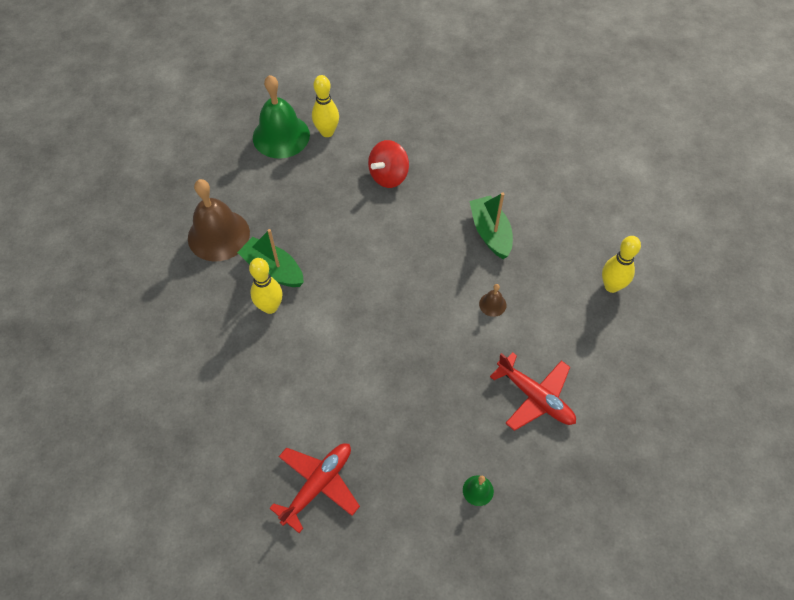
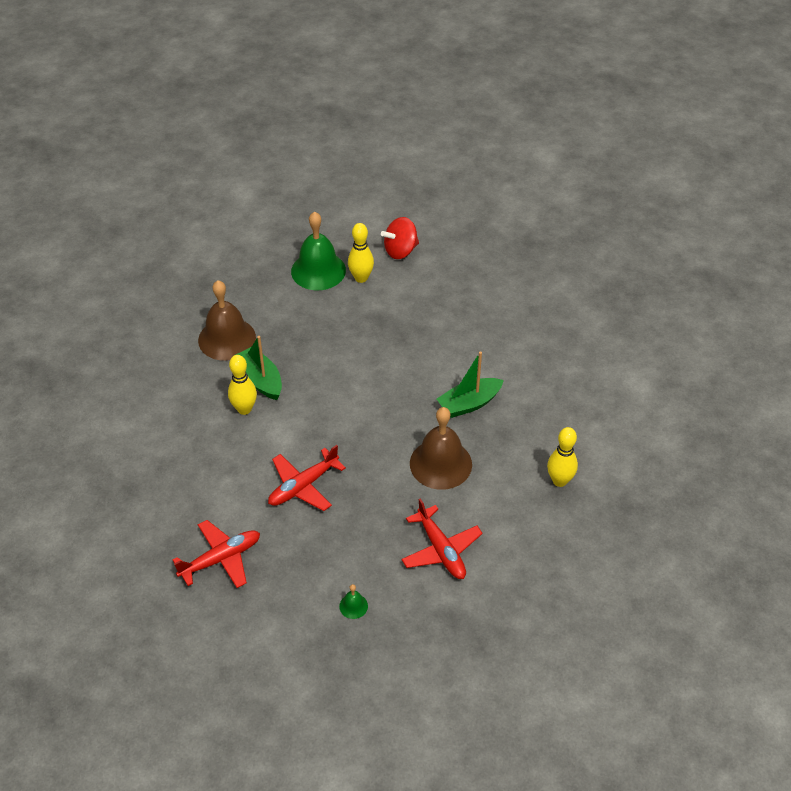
camera: 20 degrees right, 10 degrees down
red spinning top [368,140,409,188] -> red spinning top moved to [381,217,419,259]
green boat [469,192,513,259] -> green boat turned 120 degrees counterclockwise [437,351,504,418]
brown bell [479,284,506,317] -> brown bell [410,407,472,490], size x2.38
none -> red plane [268,445,346,511]

